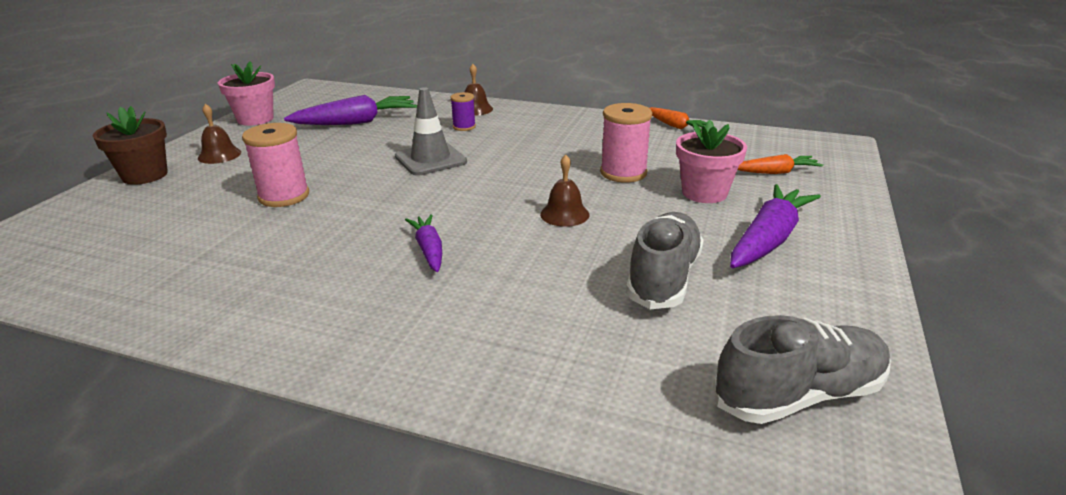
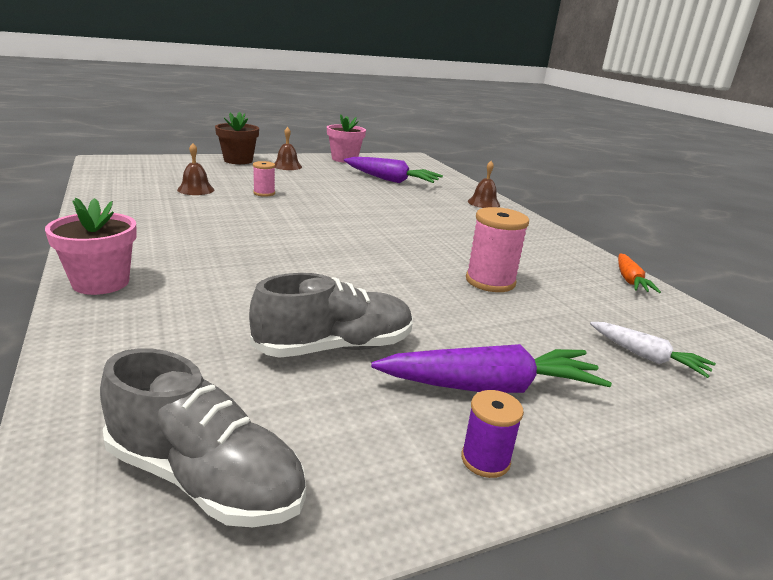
camera: 45 degrees right, 5 degrees down
pink spool [242,123,309,207] -> pink spool [253,161,275,197], size x0.58
grey traffic cone [395,87,467,176] -> none
purple carrot [405,214,442,272] -> none
purple spool [450,92,476,131] -> purple spool moved to [461,390,524,478]
brown bell [540,155,589,227] -> brown bell moved to [177,143,214,195]
pink flower pot [676,119,747,203] -> pink flower pot moved to [45,198,137,295]
orange carrot [738,154,823,174] -> white carrot [590,322,716,378]

